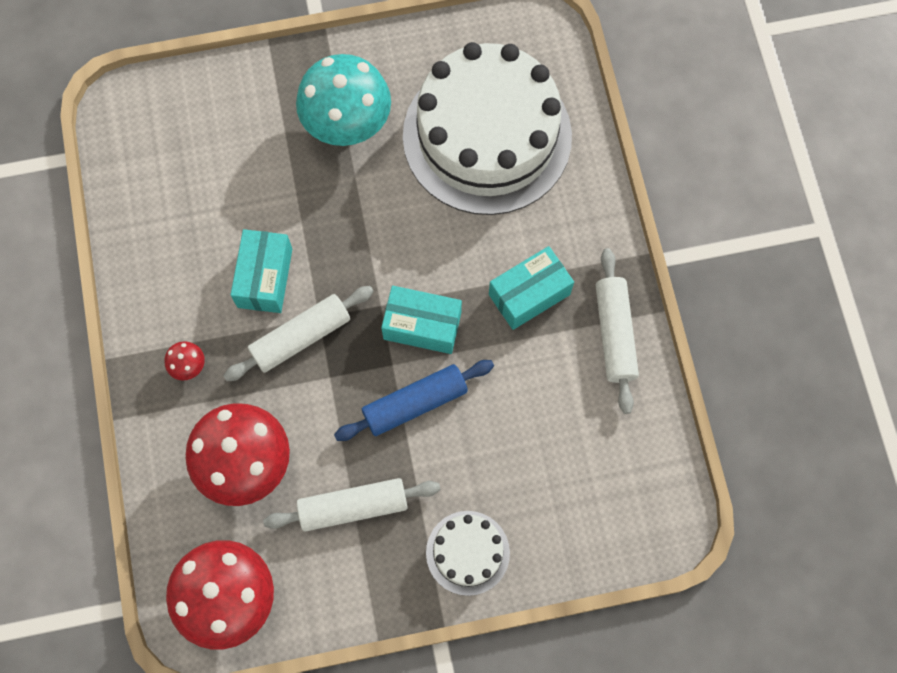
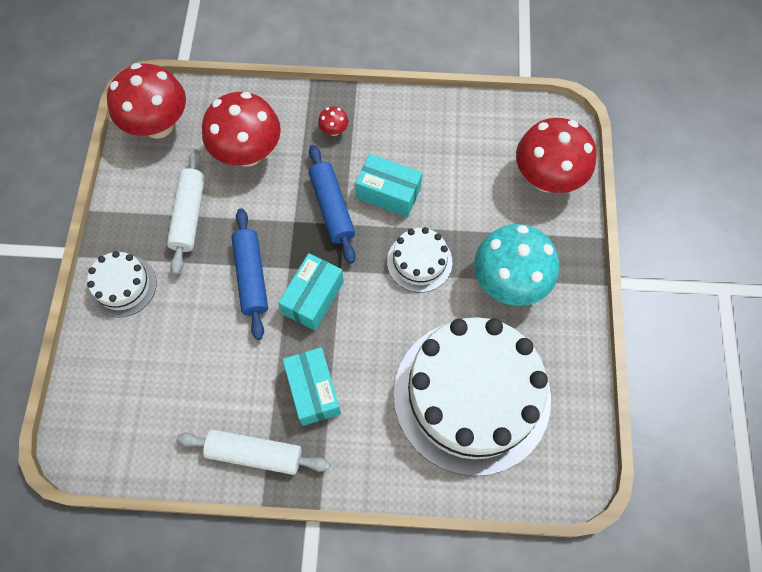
camera: 105 degrees right, 5 degrees down
white rolling pin [223,286,374,382] -> blue rolling pin [309,145,356,264]
none -> white cake [387,227,452,292]
none -> red mushroom [516,118,597,193]

